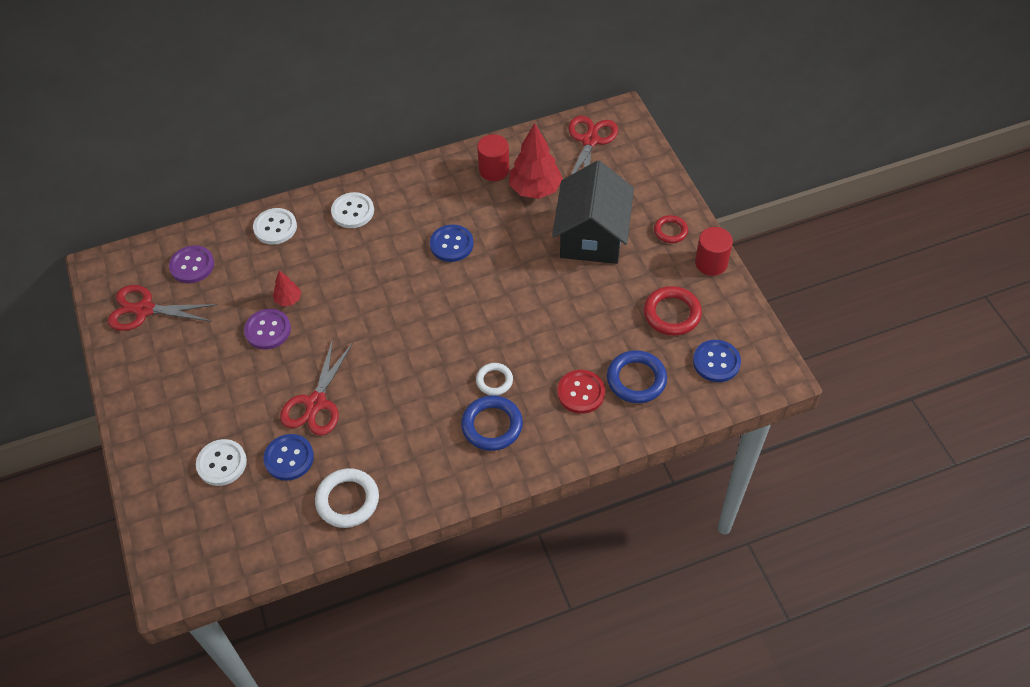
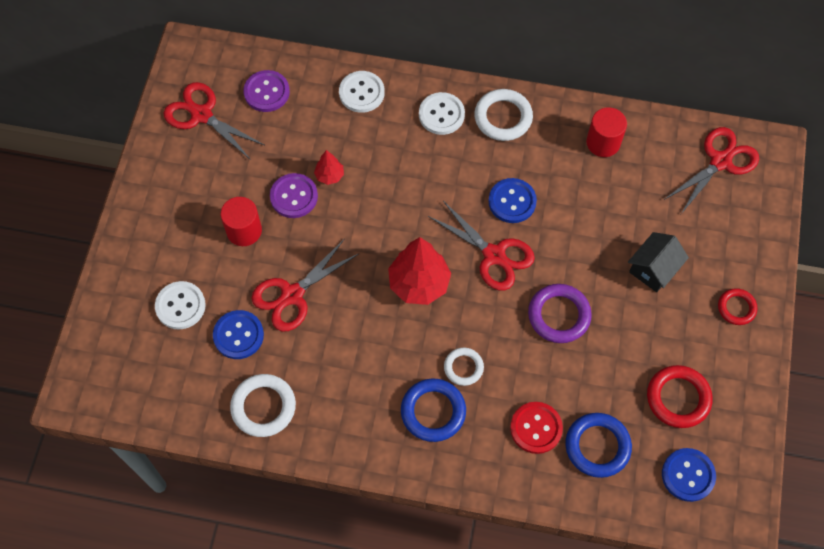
camera: 30 degrees right, 10 degrees up
red tree [509,123,563,199] -> red tree moved to [388,237,451,305]
black house [552,160,634,264] -> black house [628,232,689,292], size x0.53
red cylinder [695,227,733,276] -> red cylinder moved to [221,197,262,246]
none -> red scissors [428,201,535,290]
none -> white ring [474,89,533,141]
none -> purple ring [528,284,592,343]

